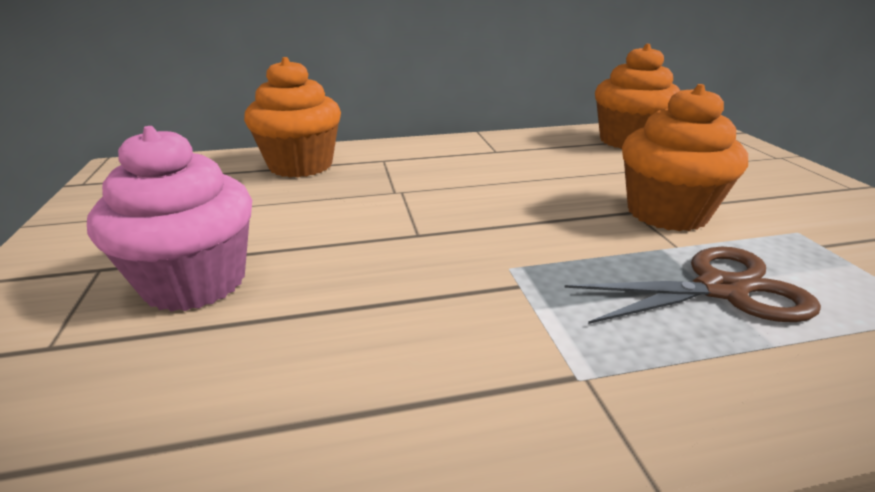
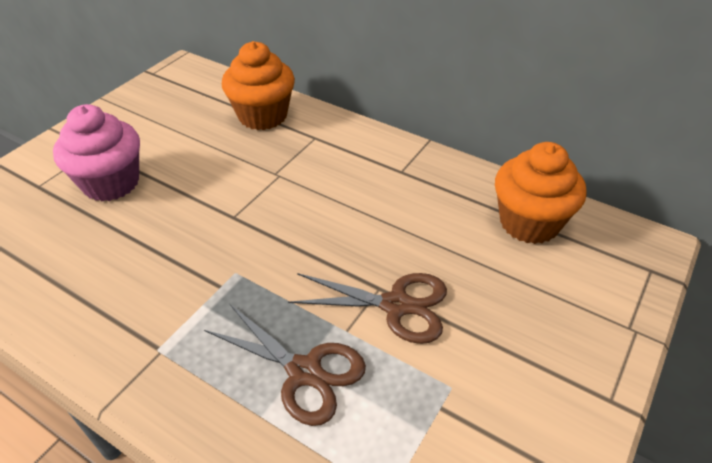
camera: 45 degrees right, 15 degrees up
orange cupcake [622,84,748,231] -> brown scissors [288,273,447,344]

